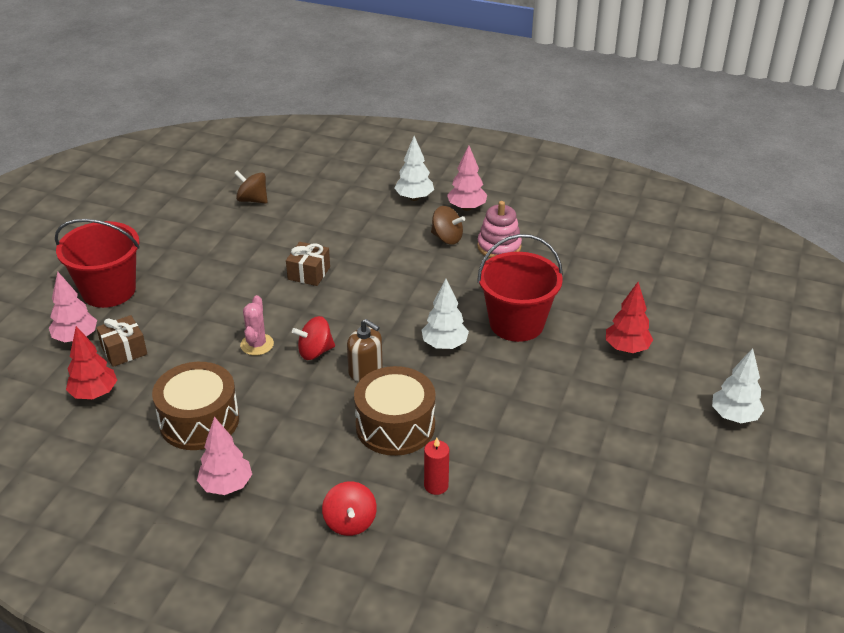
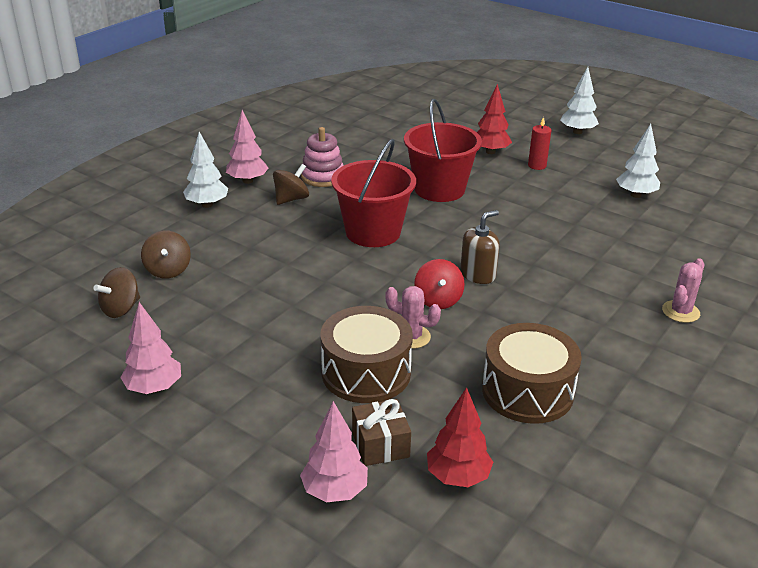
camera: 75 degrees left, 5 degrees down
red bucket [55,219,140,308] -> red bucket moved to [331,139,416,247]
pink tree [197,417,252,495] -> pink tree moved to [120,302,181,394]
brown gift [286,242,330,286] -> none
red spinning top [322,481,377,536] -> pink cactus [662,258,704,323]
brown drum [354,366,436,456] -> brown drum moved to [320,306,413,403]
white tree [422,279,469,349] -> white tree moved to [616,124,660,198]
red candle [424,438,449,495] -> red candle moved to [528,117,552,170]
none -> brown spinning top [141,230,191,279]

